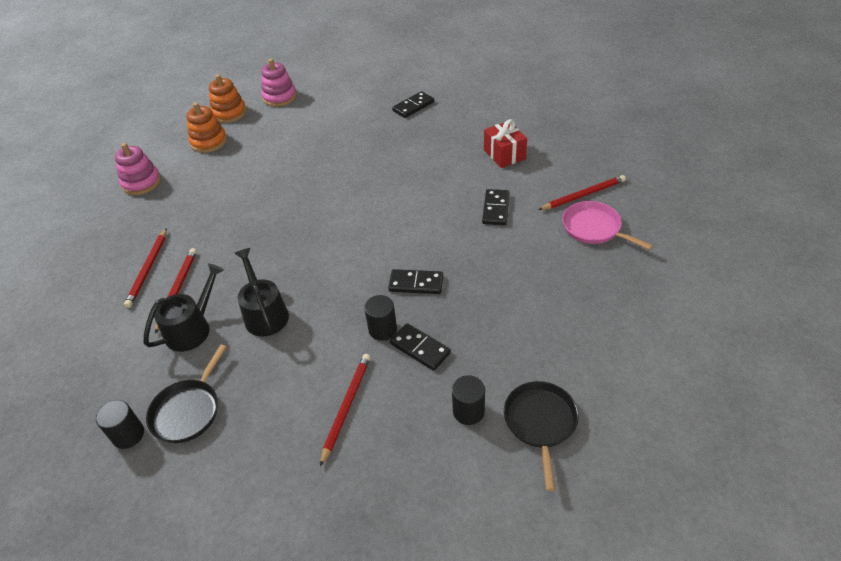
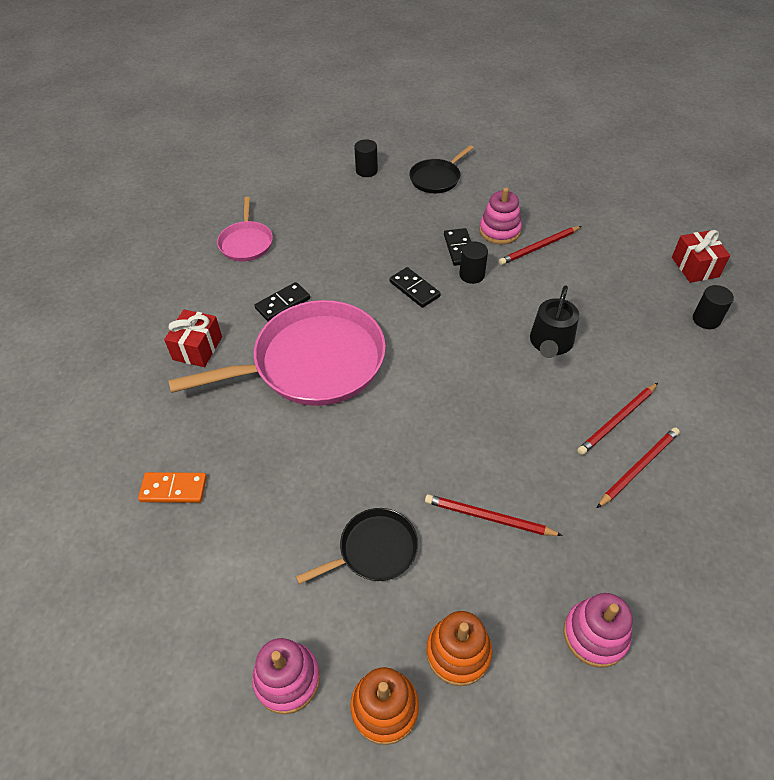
camera: 140 degrees left, 5 degrees up
black watering can [144,263,224,352] -> none
black pan [146,345,226,443] -> black pan moved to [296,508,418,584]
black domino [392,91,434,118] -> orange domino [138,472,207,503]
black cylinder [452,375,485,425] -> black cylinder moved to [354,139,378,177]
red pencil [538,175,626,210] -> red pencil moved to [425,494,563,536]
none -> pink pan [168,300,386,406]
none -> pink stacking toy [479,187,522,244]
none -> red gift [672,230,730,283]

